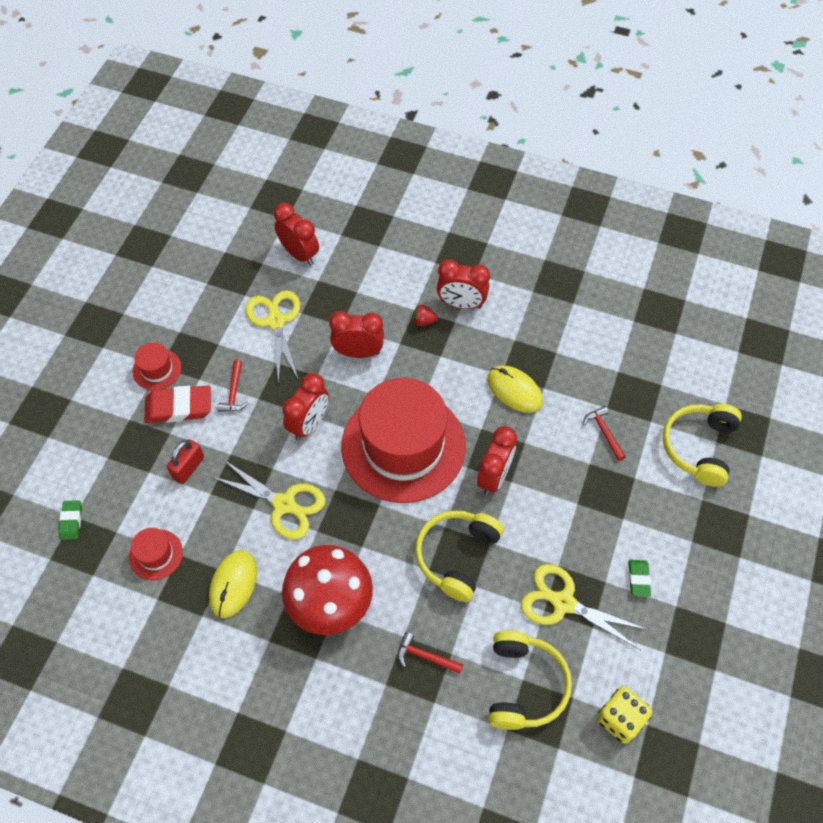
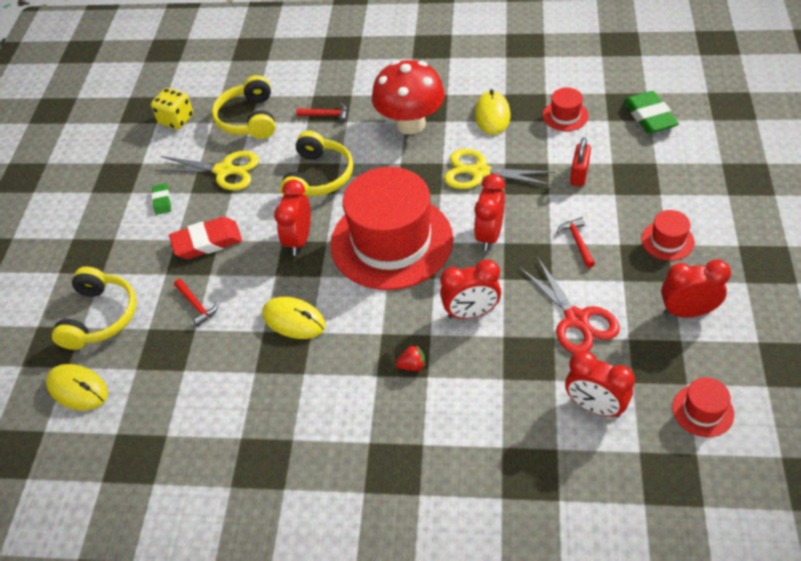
camera: 170 degrees right, 10 degrees down
green eraser [59,500,82,540] -> green eraser [624,91,679,134], size x1.84
red eraser [144,386,211,423] -> red eraser moved to [169,217,242,259]
yellow scissors [246,290,300,384] -> red scissors [519,258,620,354]
red clock [437,259,490,309] -> red clock moved to [661,260,731,318]
none -> yellow mouse [46,364,108,410]
none -> red hat [672,377,734,437]

